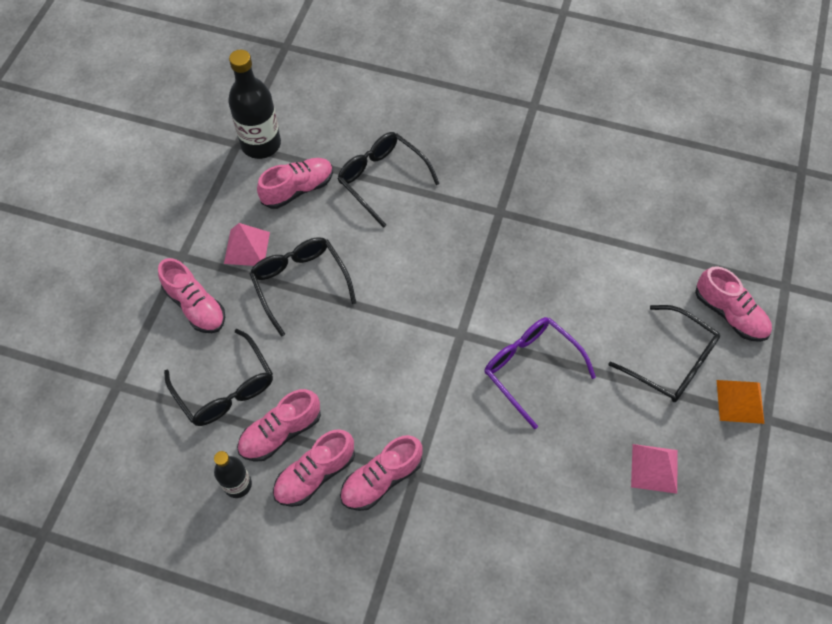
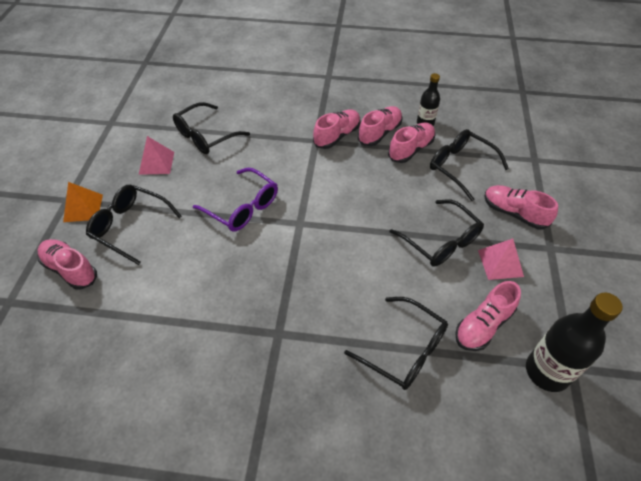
camera: 170 degrees right, 10 degrees down
none -> black glasses [173,102,250,154]

